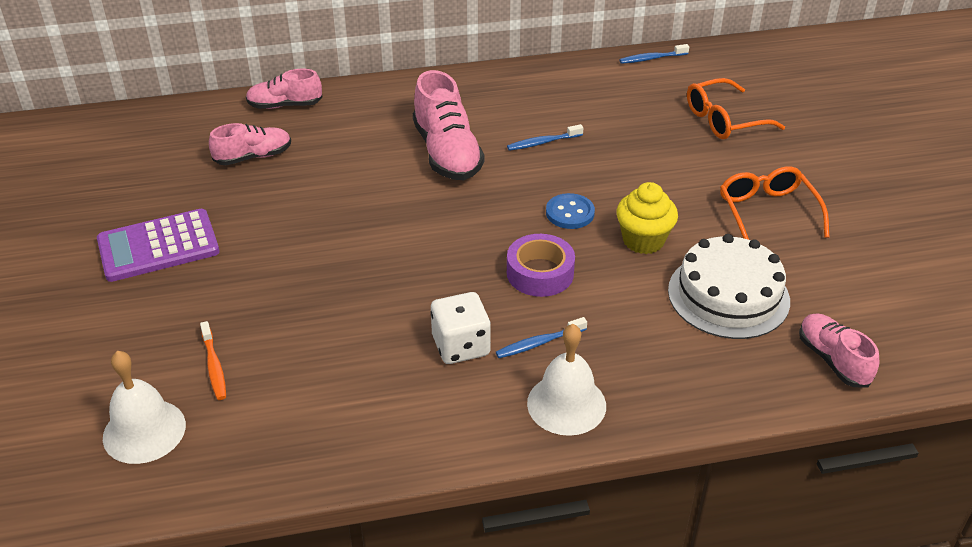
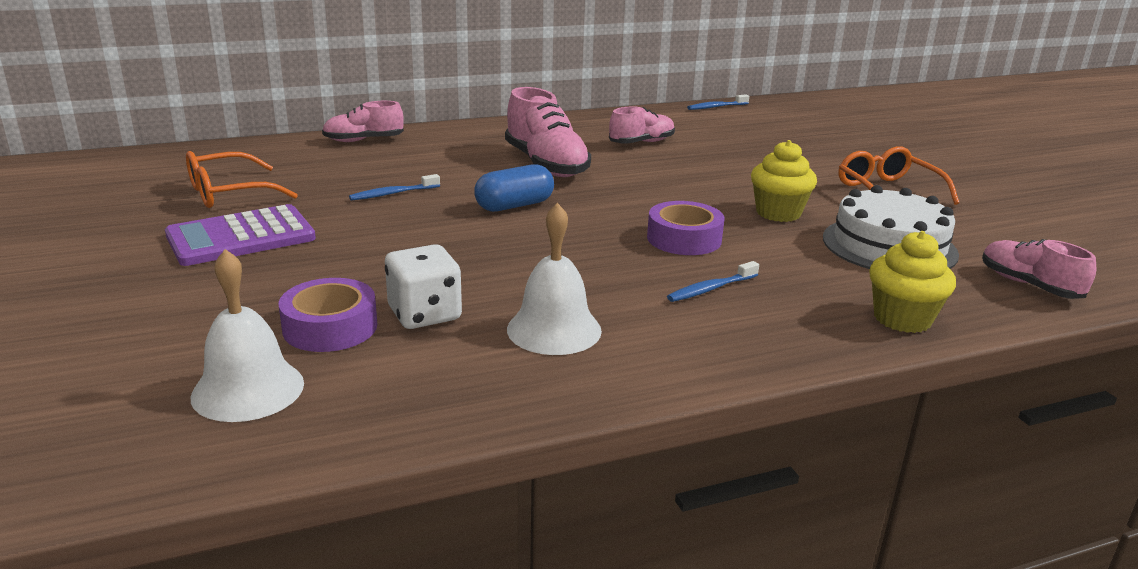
camera: 10 degrees left, 15 degrees down
orange toothbrush [200,321,226,400] -> purple tape [279,278,377,352]
pink shoe [209,123,291,165] -> pink shoe moved to [609,106,675,144]
white dice [430,292,491,364] -> white dice moved to [385,244,462,329]
blue toothbrush [507,124,583,151] -> blue toothbrush moved to [349,174,440,200]
white bell [527,324,606,436] -> white bell moved to [507,203,602,355]
blue button [546,193,595,229] -> none
orange glasses [687,78,785,139] -> orange glasses moved to [186,151,298,208]
none -> blue capsule [474,164,554,212]
none -> yellow cupcake [869,231,956,333]

